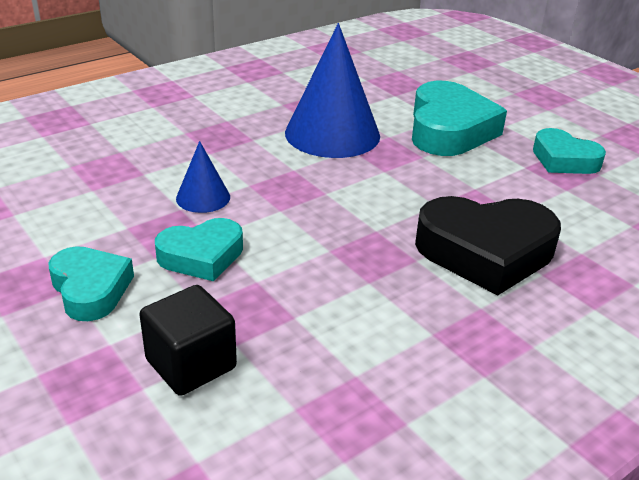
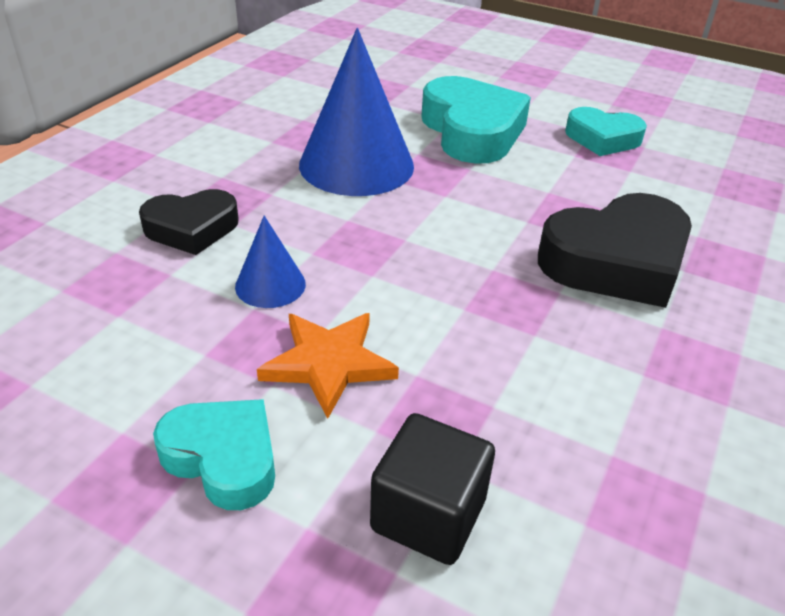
camera: 25 degrees left, 5 degrees up
turquoise heart [155,218,243,281] -> orange star [257,313,399,419]
none -> black heart [139,189,239,255]

